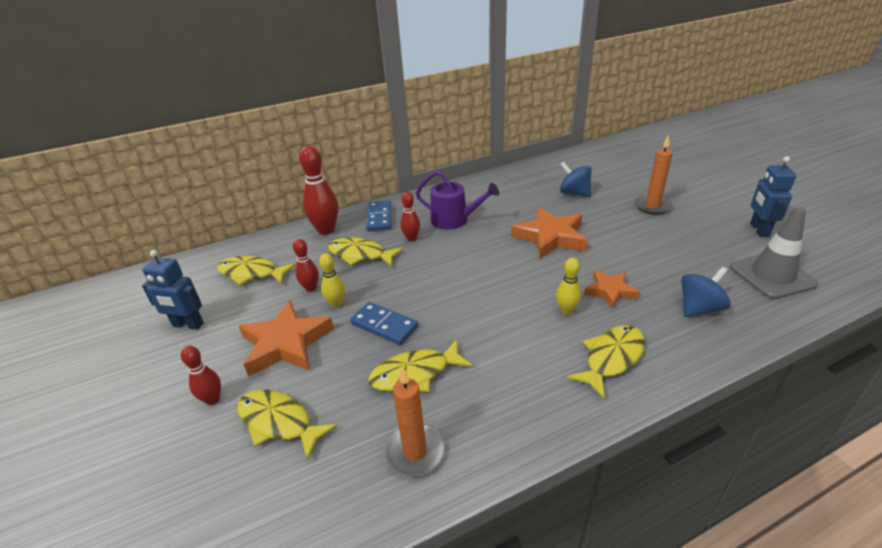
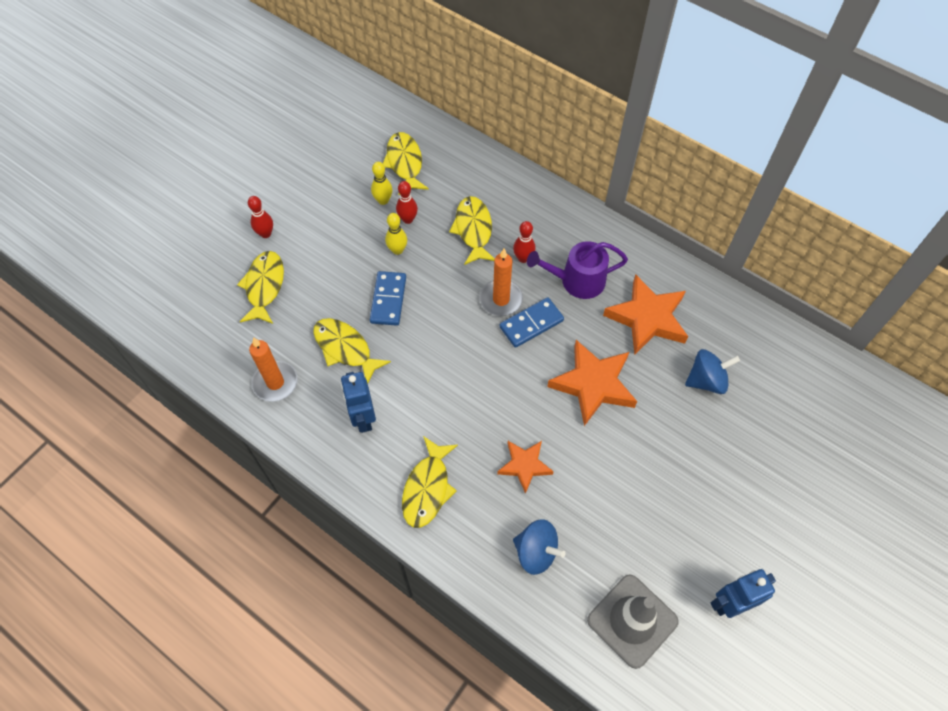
camera: 60 degrees right, 25 degrees up
blue robot [142,250,204,330] -> blue robot moved to [341,372,376,433]
orange star [239,300,334,377] -> orange star moved to [603,274,688,354]
red bowling pin [299,146,338,235] -> none
blue domino [366,201,391,231] -> blue domino moved to [500,297,564,348]
purple watering can [416,171,499,230] -> purple watering can turned 90 degrees clockwise [527,241,628,299]
yellow bowling pin [556,258,581,315] -> yellow bowling pin moved to [371,162,392,205]
blue spinning top [560,162,592,197] -> blue spinning top turned 60 degrees clockwise [685,349,740,394]
yellow fish [567,325,645,399] -> yellow fish turned 90 degrees clockwise [402,436,458,528]
orange candle [634,135,673,215] -> orange candle moved to [480,249,523,316]

